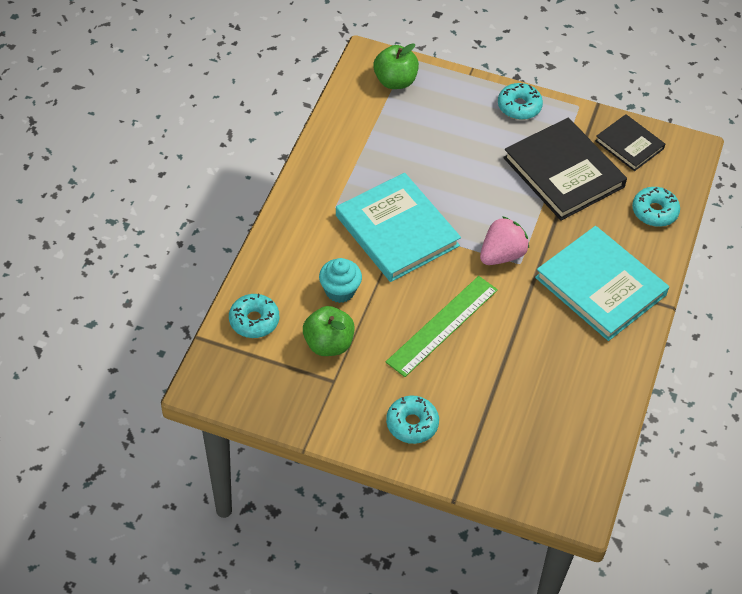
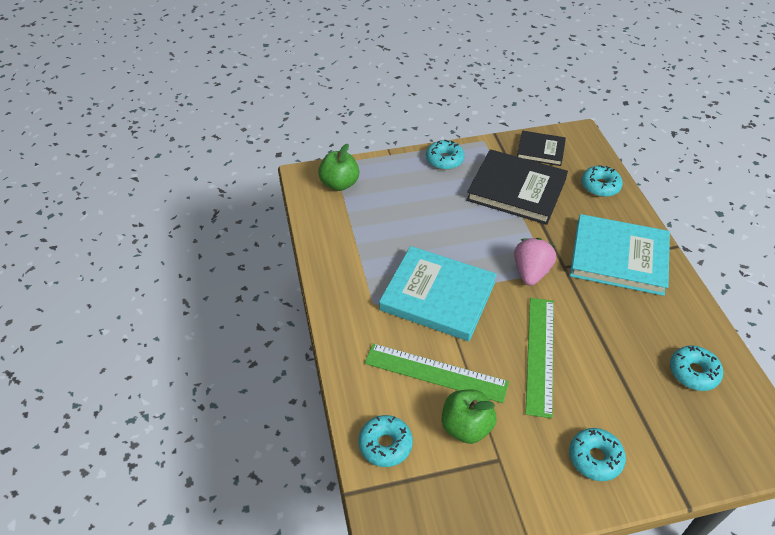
camera: 30 degrees left, 5 degrees down
turquoise cupcake [319,258,362,303] -> green ruler [365,343,509,403]
none -> turquoise donut [670,346,723,391]

